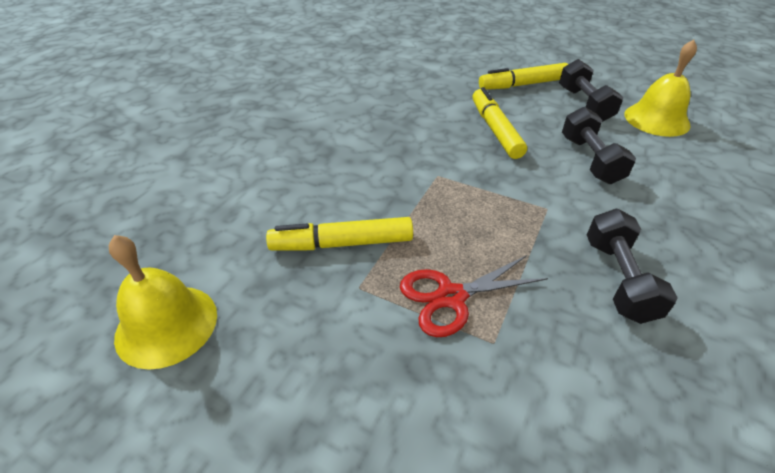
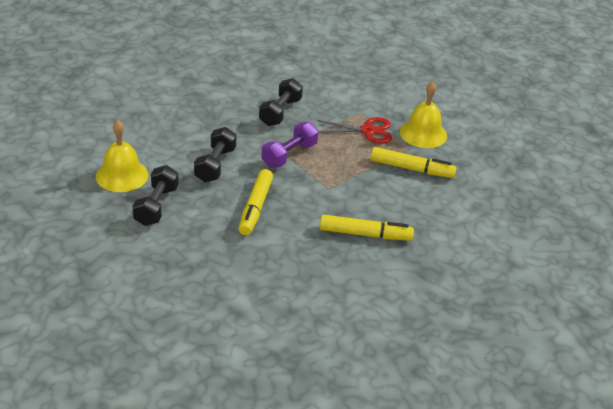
camera: 160 degrees left, 5 degrees down
yellow bell [109,235,217,370] -> yellow bell moved to [400,81,447,148]
yellow marker [479,63,568,90] -> yellow marker moved to [320,214,414,241]
none -> purple dumbbell [261,122,318,168]

